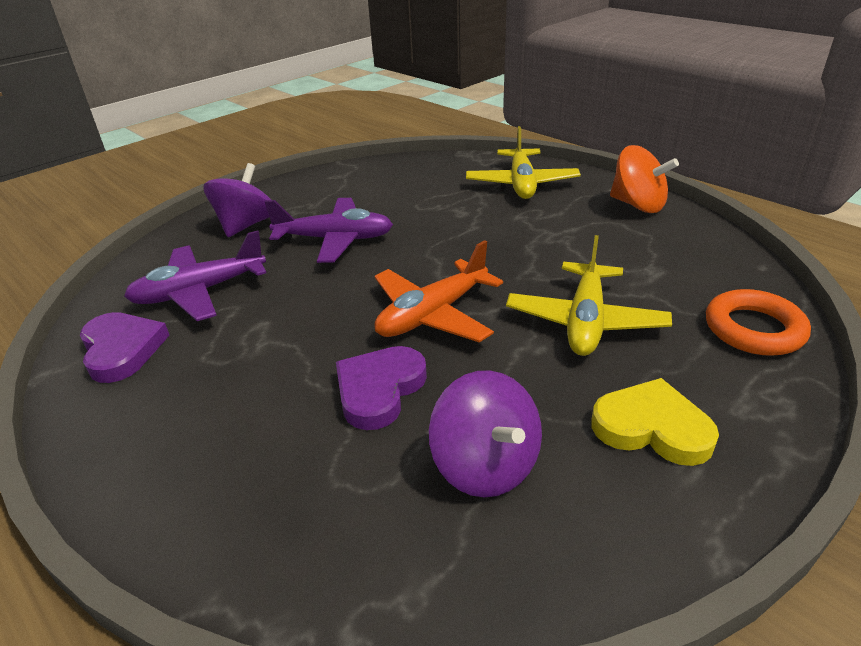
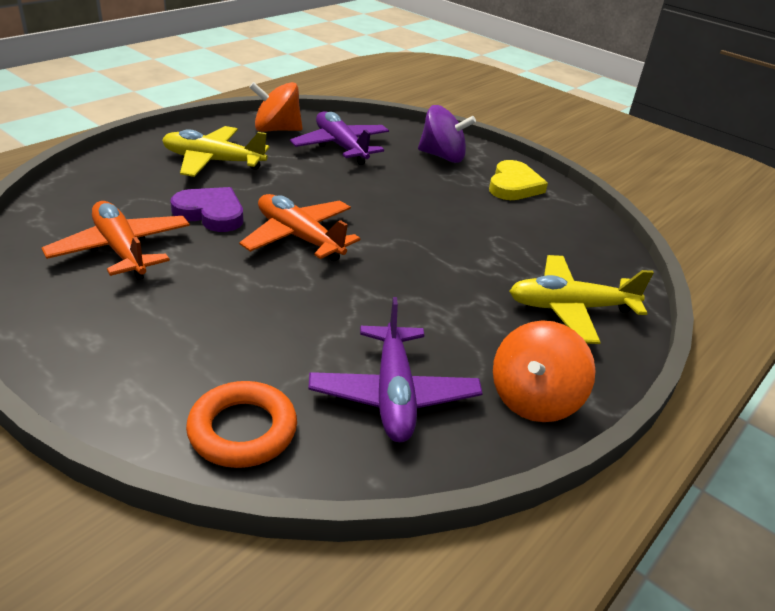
camera: 80 degrees right, 0 degrees up
purple heart [80,312,170,383] -> orange spinning top [249,82,303,132]
purple plane [265,198,393,263] -> purple plane moved to [308,297,483,442]
purple spinning top [429,370,542,497] -> orange plane [42,201,190,280]
yellow plane [506,235,672,356] -> yellow plane moved to [162,126,269,177]
yellow heart [592,378,719,466] -> yellow heart moved to [489,160,548,200]

